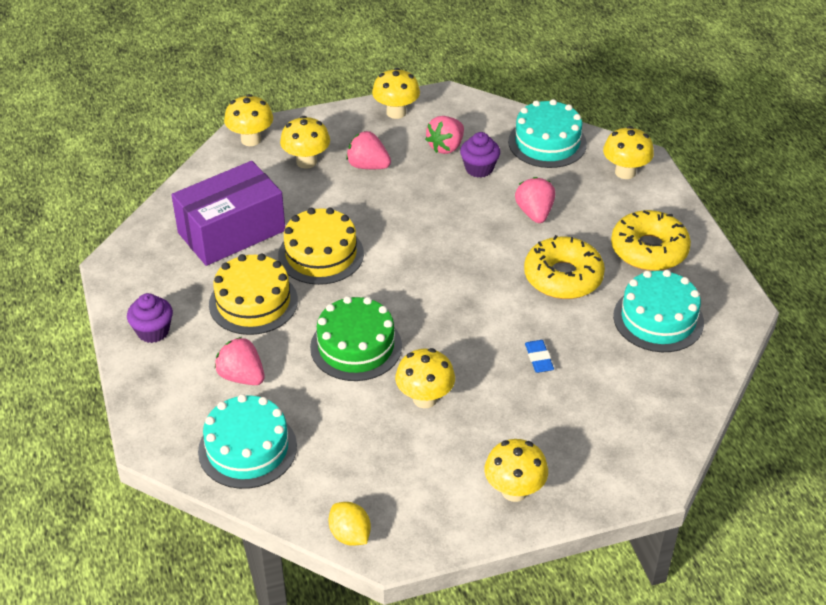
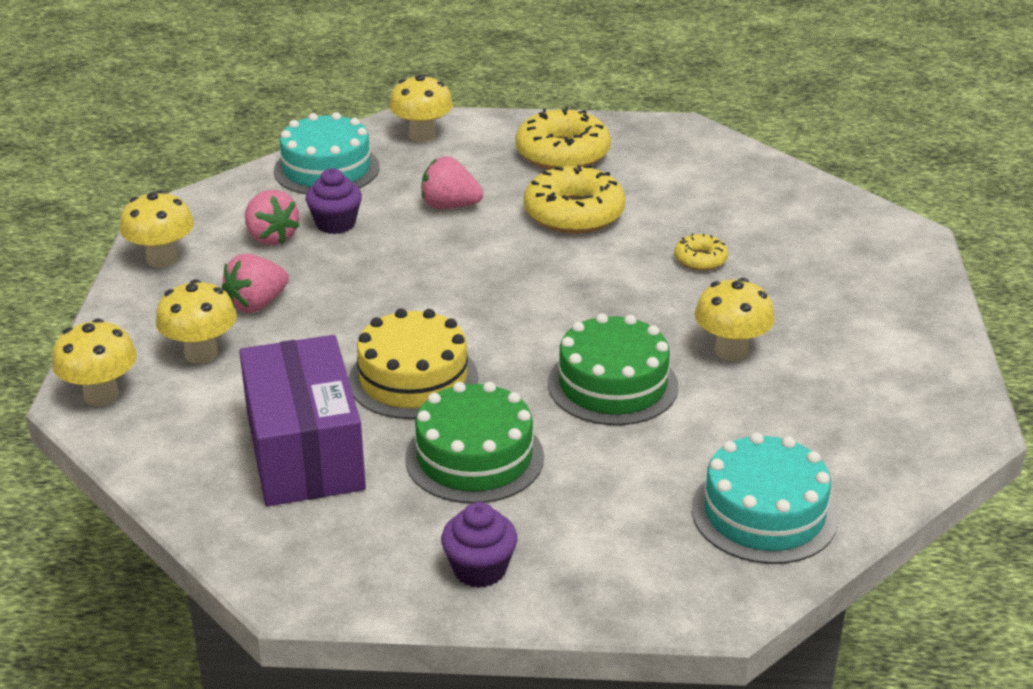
camera: 70 degrees left, 10 degrees down
yellow cake [209,254,298,335] -> green cake [405,382,544,504]
pink strawberry [215,337,265,385] -> none
yellow lemon [328,502,371,546] -> none
yellow mushroom [484,439,548,502] -> none
blue eraser [525,340,554,373] -> yellow donut [674,233,728,271]
turquoise cake [613,270,704,352] -> none

